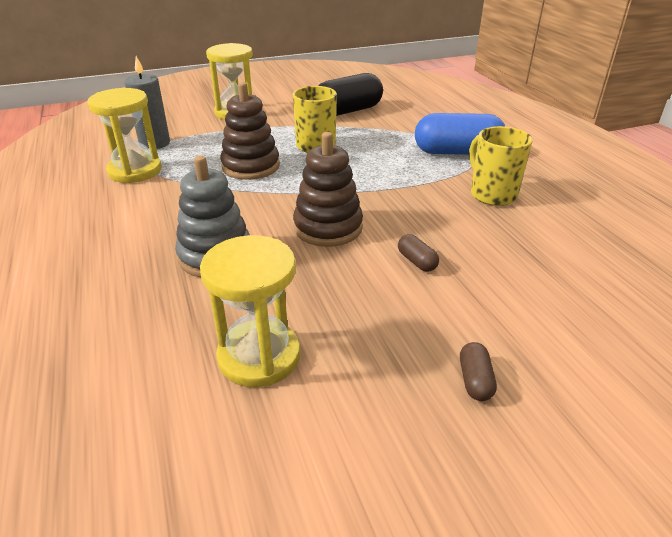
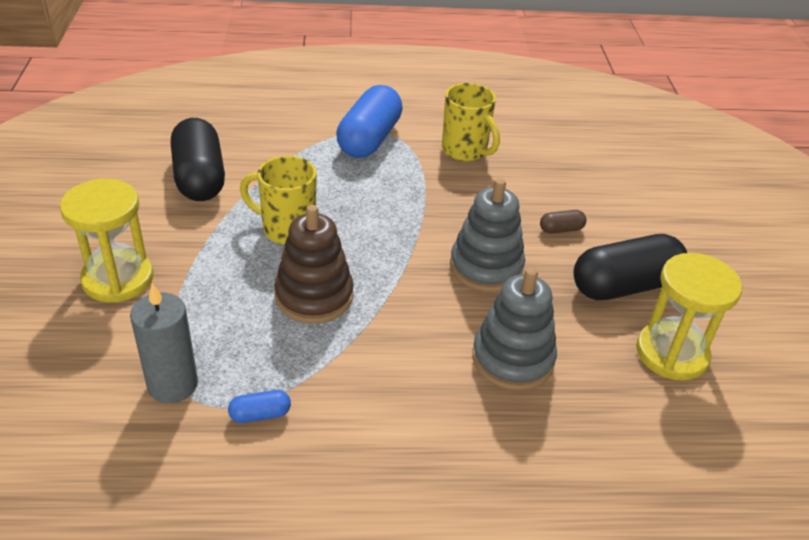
camera: 75 degrees left, 5 degrees up
yellow hourglass [87,88,162,183] -> blue capsule [228,390,291,423]
brown stacking toy [293,132,363,247] -> grey stacking toy [450,178,525,292]
brown capsule [460,342,497,401] -> none
yellow mug [469,126,533,206] -> yellow mug turned 120 degrees counterclockwise [442,83,500,161]
none -> black capsule [573,234,687,300]

